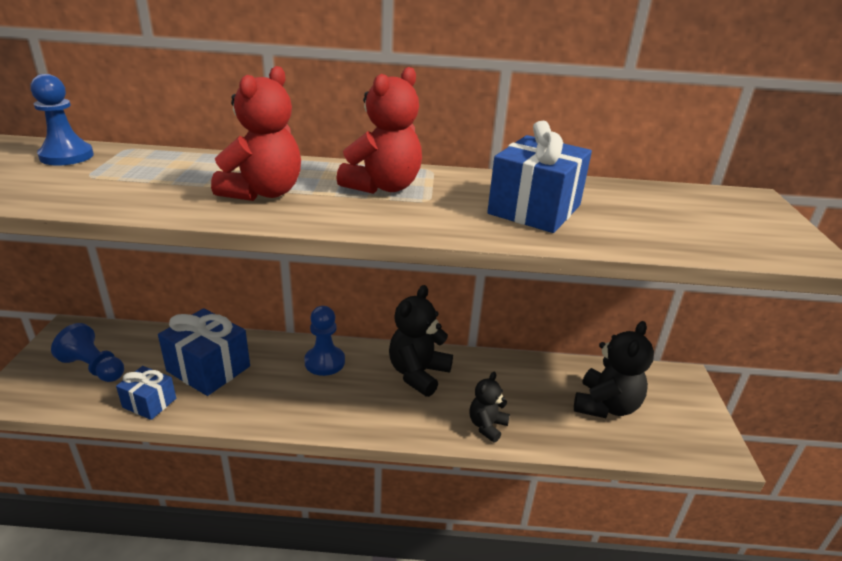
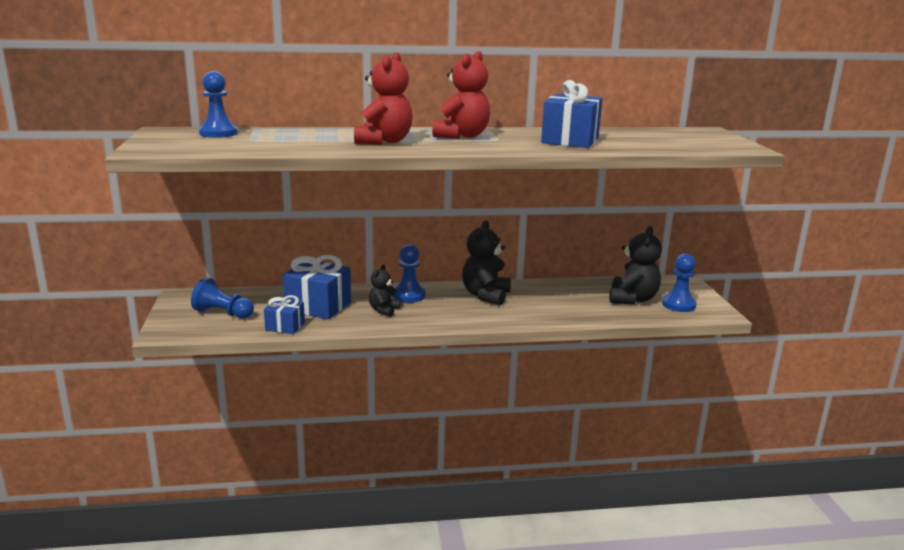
camera: 10 degrees left, 10 degrees down
black teddy bear [470,372,510,443] -> black teddy bear moved to [369,264,400,317]
none -> blue pawn [662,253,697,312]

